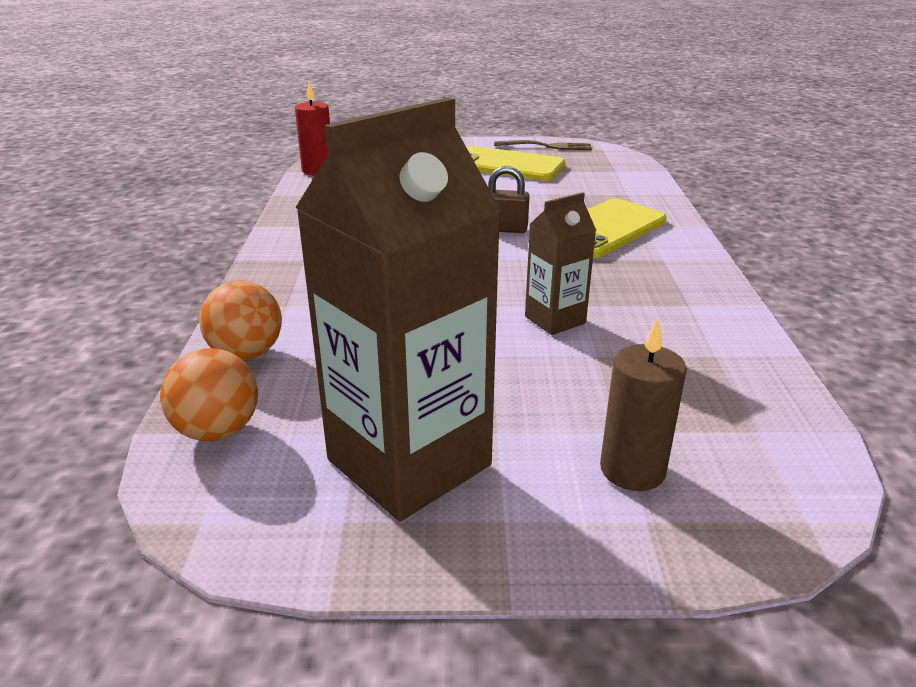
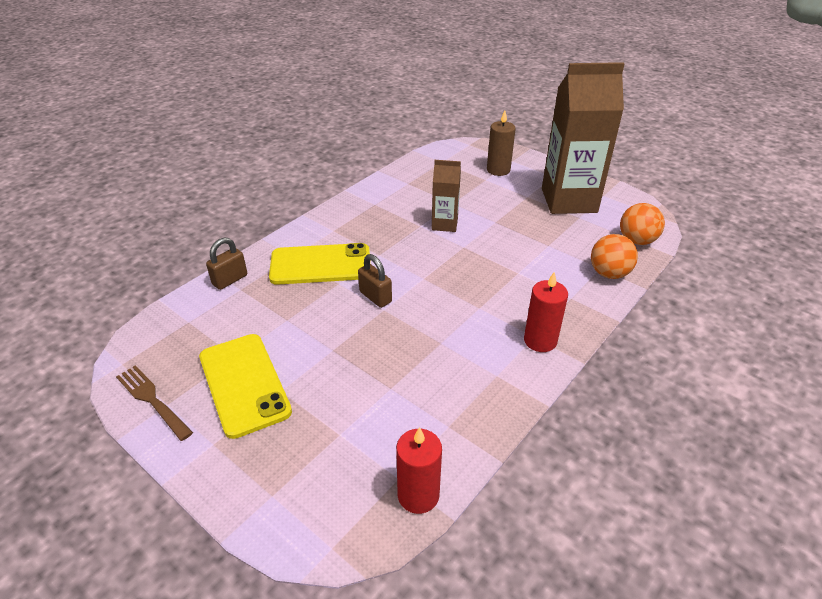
camera: 140 degrees left, 10 degrees up
none -> brown padlock [206,238,247,290]
none -> red candle [524,272,568,352]

